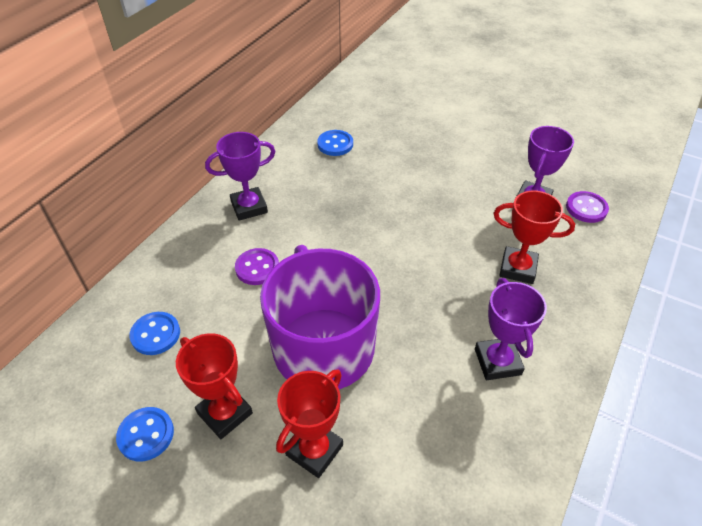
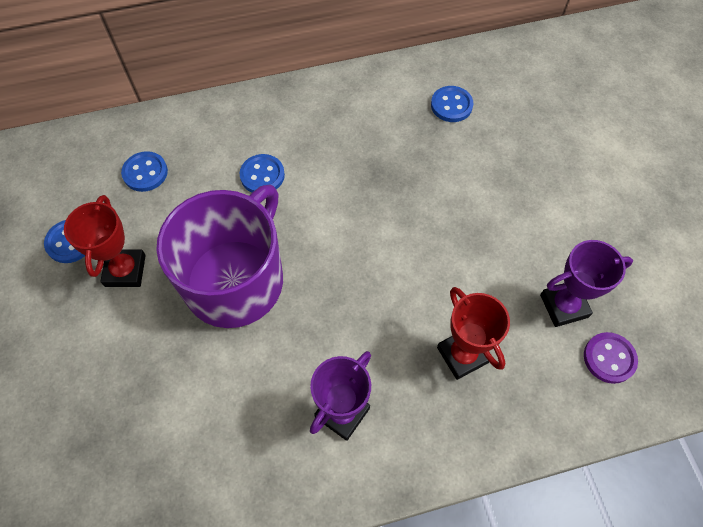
camera: 45 degrees right, 15 degrees up
purple trophy [205,132,276,221] -> none
purple button [235,248,279,285] -> blue button [239,154,285,192]
red trophy [276,369,343,478] -> none

